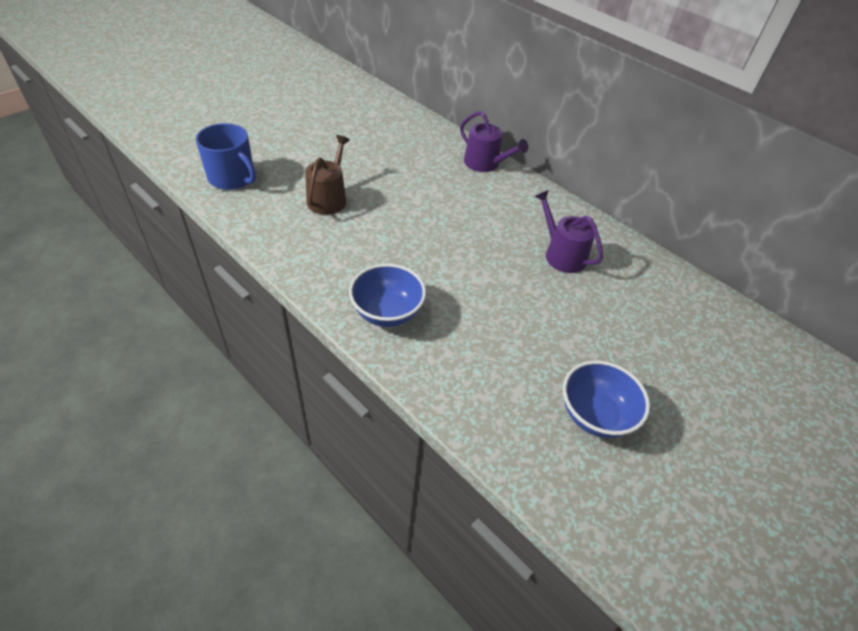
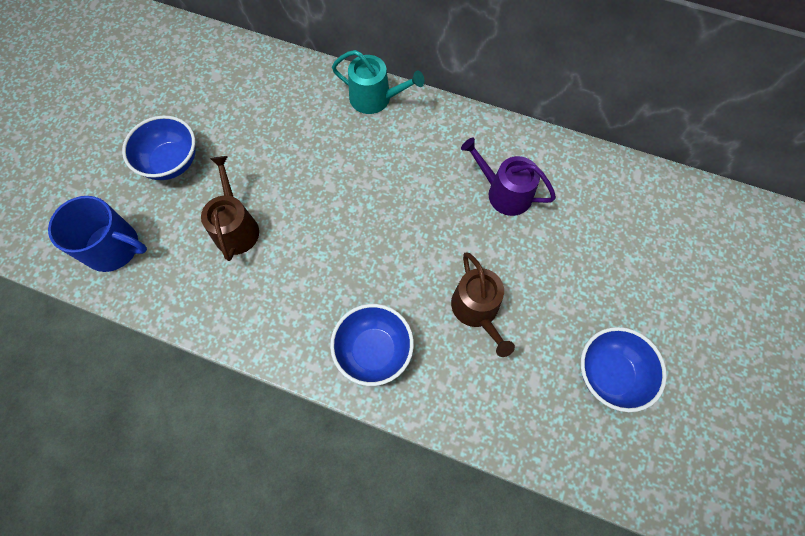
camera: 20 degrees left, 20 degrees up
purple watering can [460,111,528,172] -> turquoise watering can [332,50,424,114]
none -> blue bowl [122,116,196,180]
none -> brown watering can [451,252,515,357]

